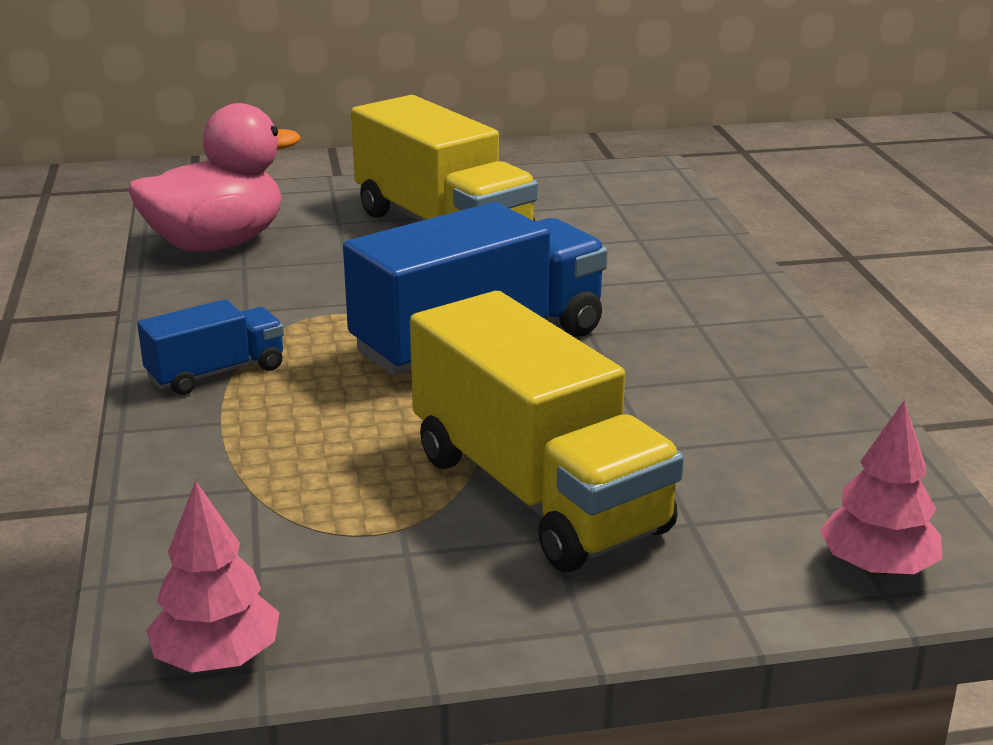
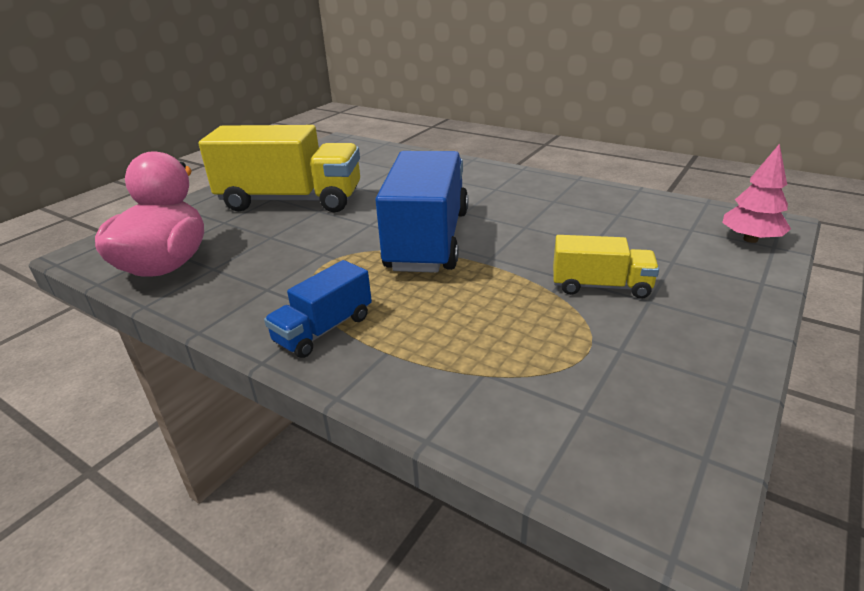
camera: 45 degrees left, 5 degrees up
blue truck [137,299,284,395] -> blue truck turned 150 degrees counterclockwise [264,260,372,358]
pink tree [146,481,280,673] -> none
yellow truck [410,291,684,572] -> yellow truck [553,235,659,299], size x0.50

